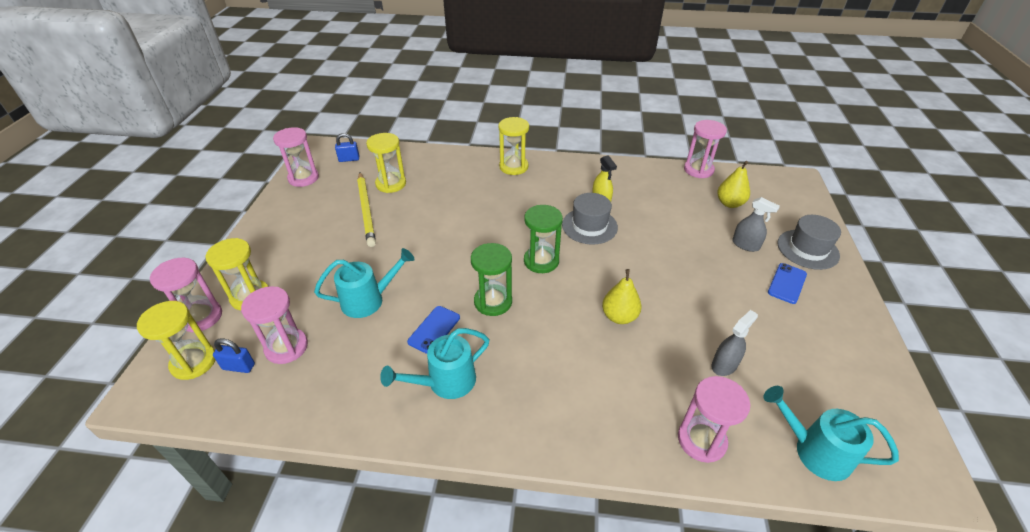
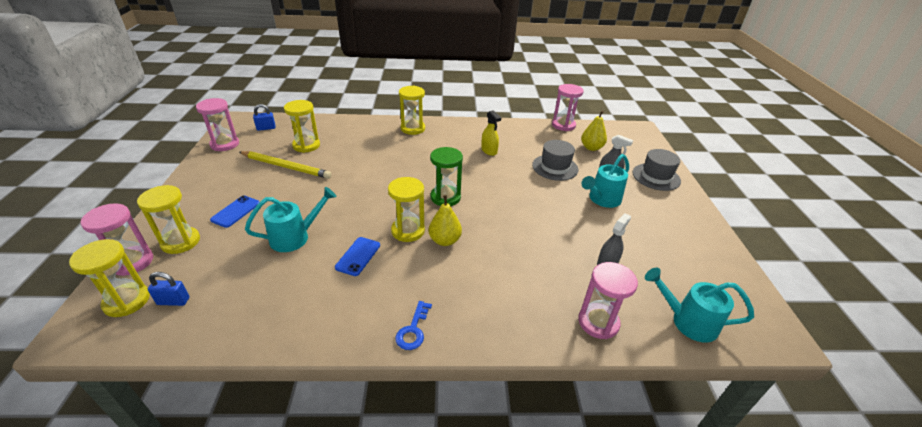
camera: 10 degrees left, 5 degrees down
pink hourglass [241,286,308,364] -> none
yellow pencil [357,172,376,247] -> yellow pencil turned 45 degrees counterclockwise [239,151,332,179]
turquoise watering can [380,328,490,399] -> turquoise watering can moved to [582,154,629,208]
green hourglass [471,243,512,316] -> yellow hourglass [388,177,425,242]
grey hat [562,193,618,245] -> grey hat moved to [532,140,578,181]
yellow pear [602,269,641,324] -> yellow pear moved to [429,195,462,246]
blue phone [768,263,807,304] -> blue phone moved to [210,196,259,228]
none -> blue key [395,301,432,350]

